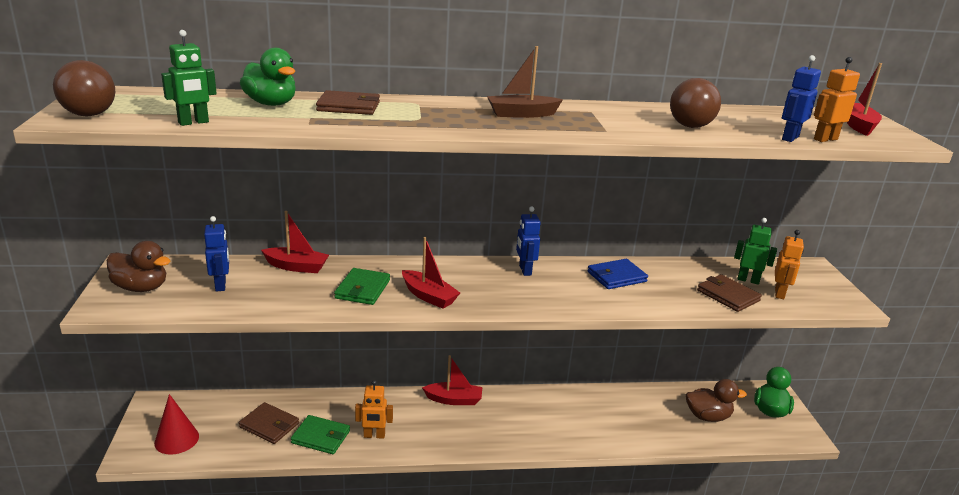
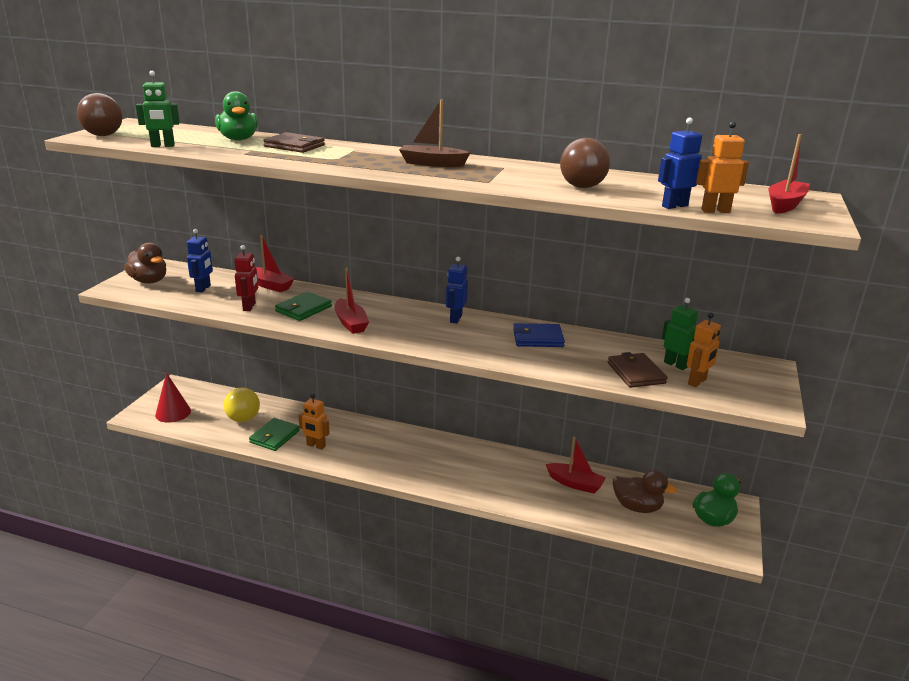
camera: 25 degrees right, 0 degrees up
brown wallet [239,402,299,444] -> yellow ball [224,387,260,422]
green wallet [291,415,350,454] -> green wallet turned 75 degrees clockwise [249,418,300,451]
red boat [422,355,482,405] -> red boat moved to [546,437,606,494]
none -> red robot [234,245,258,311]

